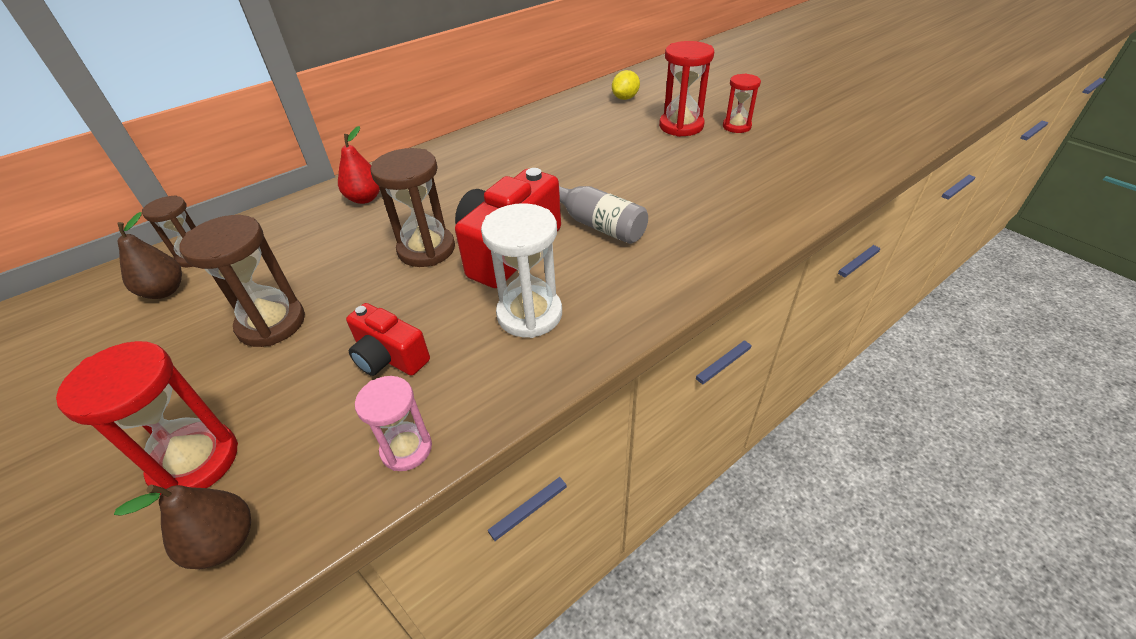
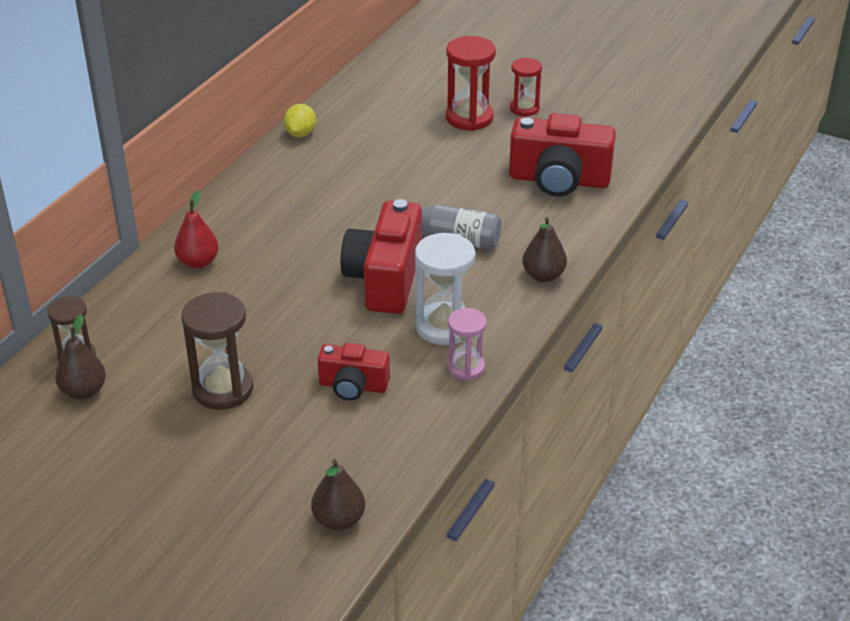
camera: 25 degrees left, 5 degrees down
red hourglass [56,341,238,495] -> none
pink hourglass [355,376,432,471] -> pink hourglass moved to [447,308,487,381]
brown hourglass [371,148,455,267] -> none
yellow lemon [612,70,640,100] -> yellow lemon moved to [284,104,316,137]
none -> red camera [509,113,616,196]
none -> brown pear [522,217,567,282]

